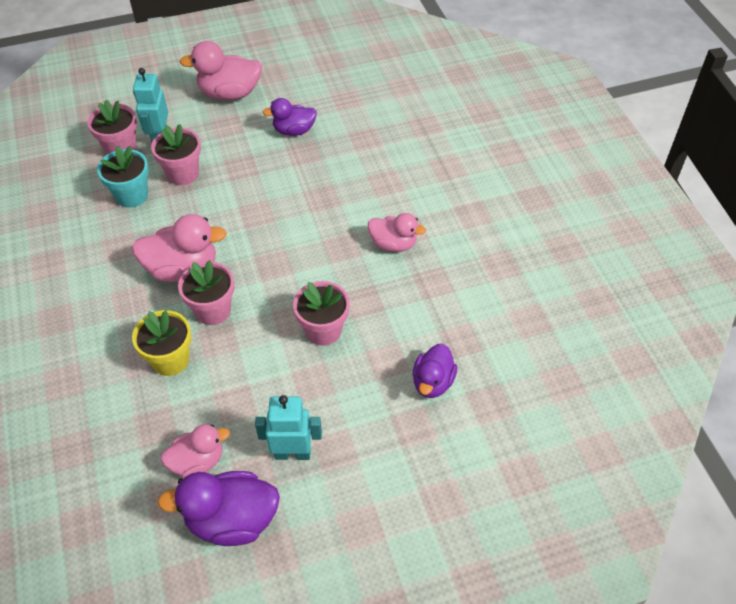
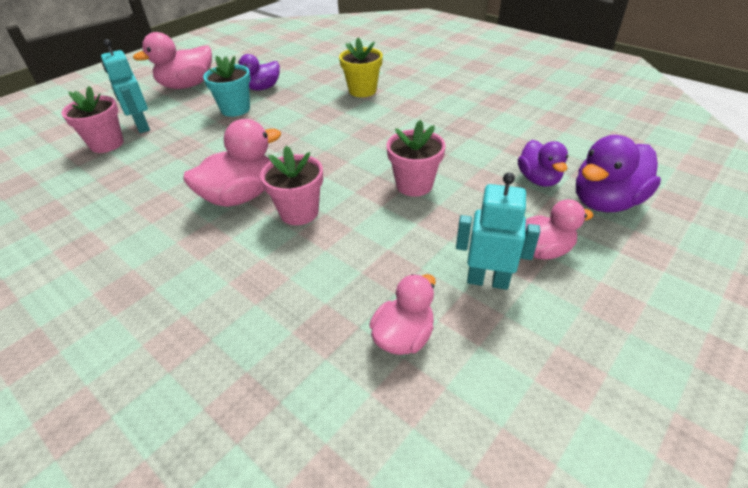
camera: 30 degrees left, 10 degrees down
turquoise flower pot [97,146,149,208] -> turquoise flower pot moved to [203,56,251,117]
yellow flower pot [132,310,191,376] -> yellow flower pot moved to [339,38,383,97]
pink flower pot [151,124,201,185] -> none
purple duck [158,471,280,546] -> purple duck moved to [576,135,661,212]
turquoise robot [255,395,322,460] -> turquoise robot turned 45 degrees clockwise [456,173,540,290]
pink duck [368,213,426,252] -> pink duck moved to [526,199,594,259]

